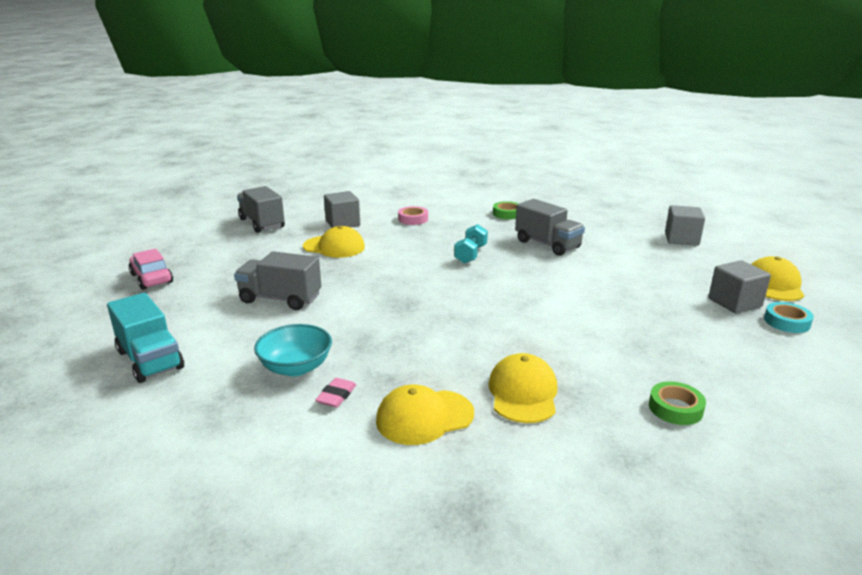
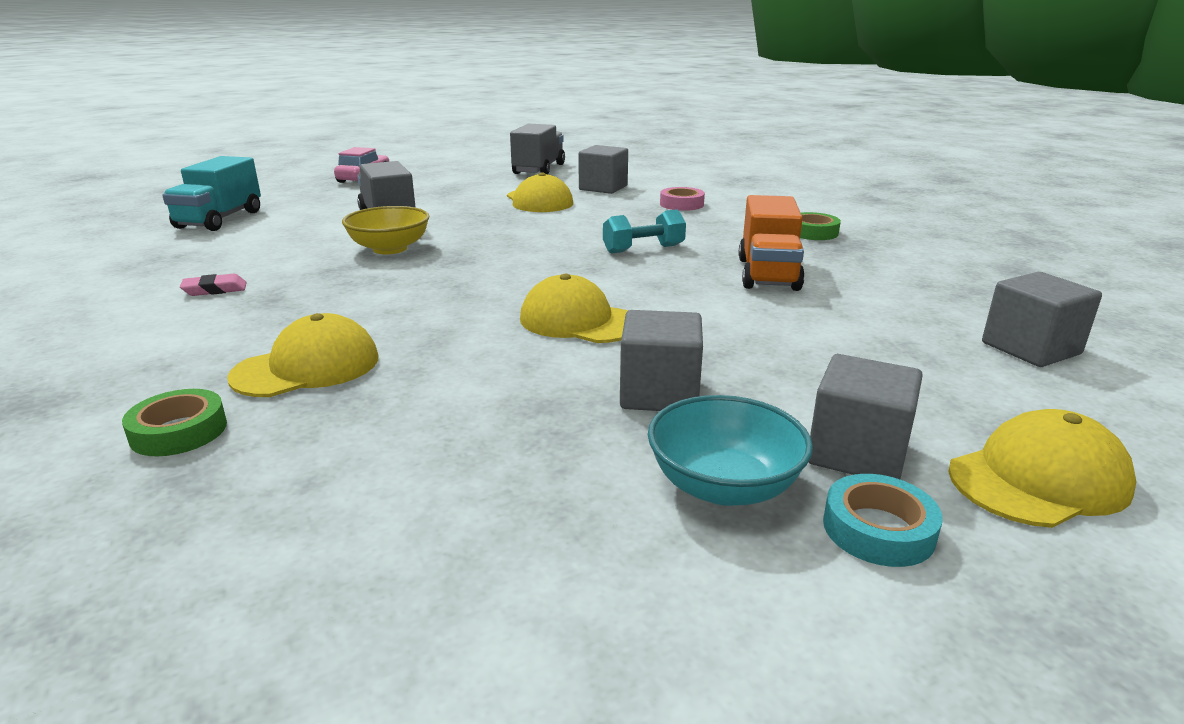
camera: 50 degrees right, 0 degrees up
turquoise bowl [254,324,332,376] -> turquoise bowl moved to [648,395,813,506]
yellow cap [376,384,474,445] -> yellow cap moved to [520,274,628,343]
grey truck [515,199,585,256] -> orange truck [739,195,805,291]
green tape [649,381,706,425] -> green tape moved to [122,389,227,456]
none -> yellow bowl [342,206,429,254]
none -> grey cube [620,310,703,411]

